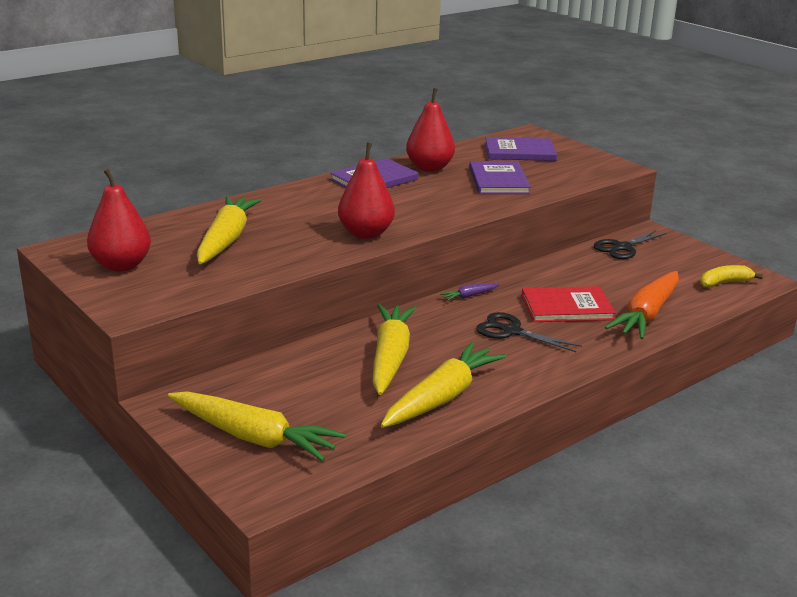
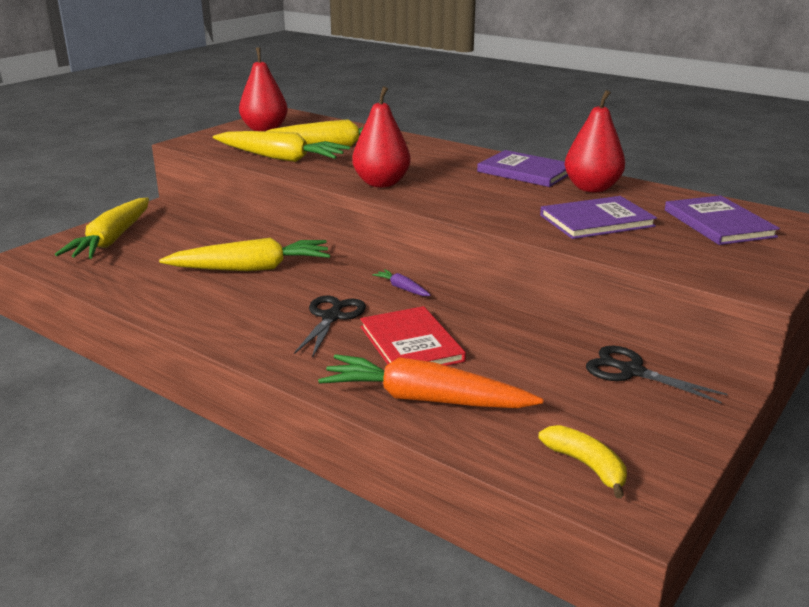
camera: 75 degrees right, 0 degrees up
yellow carrot [381,342,507,428] -> yellow carrot moved to [213,131,350,162]

